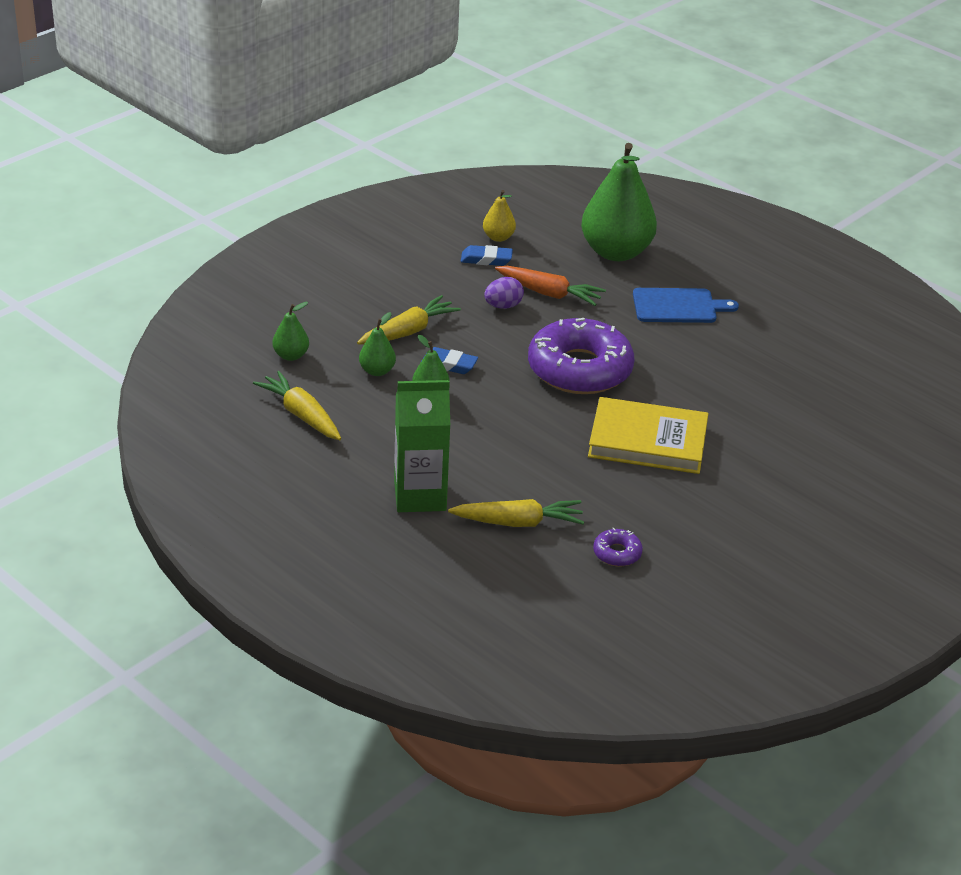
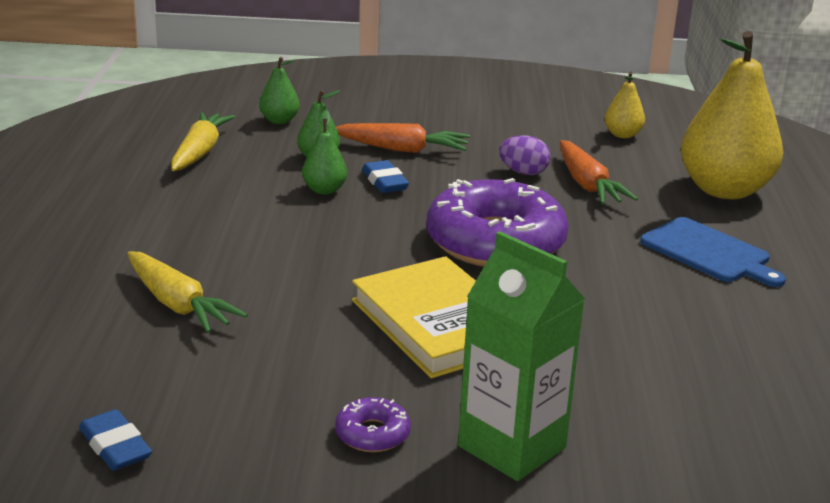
camera: 50 degrees right, 10 degrees down
yellow carrot [357,295,461,344] -> orange carrot [336,123,470,153]
green carton [394,380,450,512] -> green carton moved to [458,231,585,481]
blue eraser [461,245,513,266] -> blue eraser moved to [79,409,152,471]
green pear [581,143,657,261] -> yellow pear [681,31,783,199]
purple donut [593,528,643,567] -> purple donut moved to [335,397,411,452]

